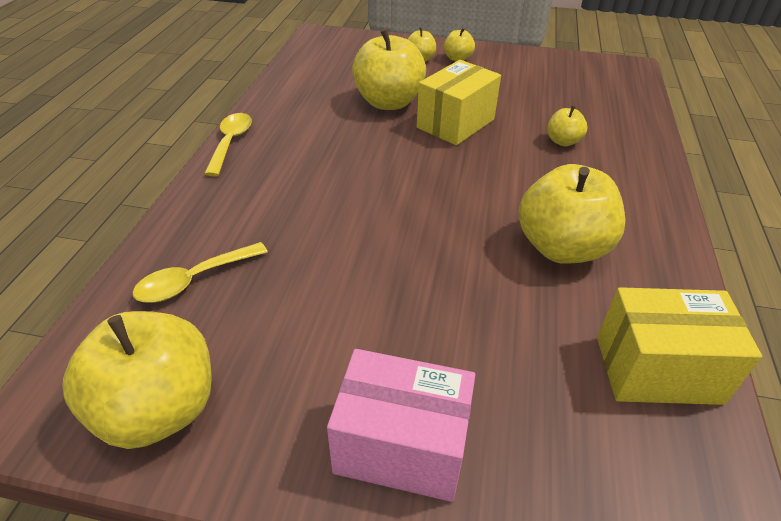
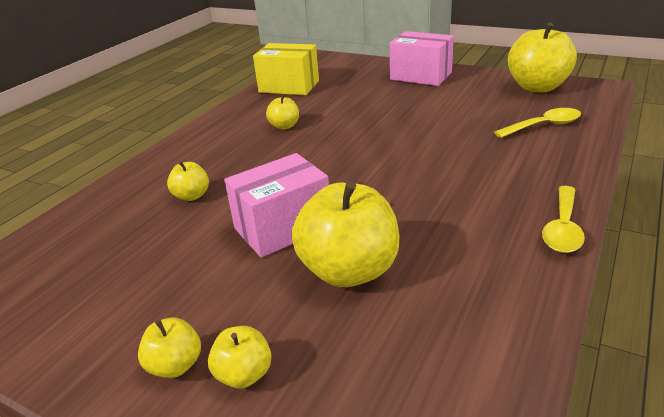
camera: 160 degrees left, 10 degrees down
yellow box [417,60,501,145] -> pink box [224,153,329,258]
yellow apple [518,164,625,264] -> yellow apple [266,94,299,130], size x0.49

